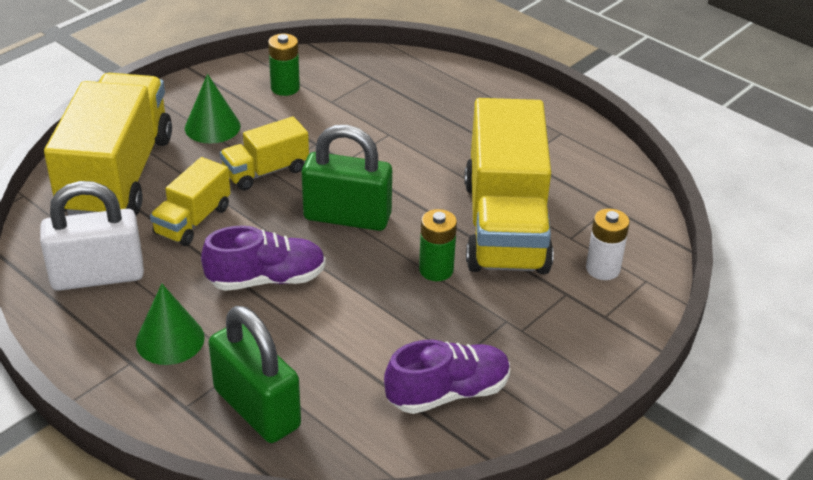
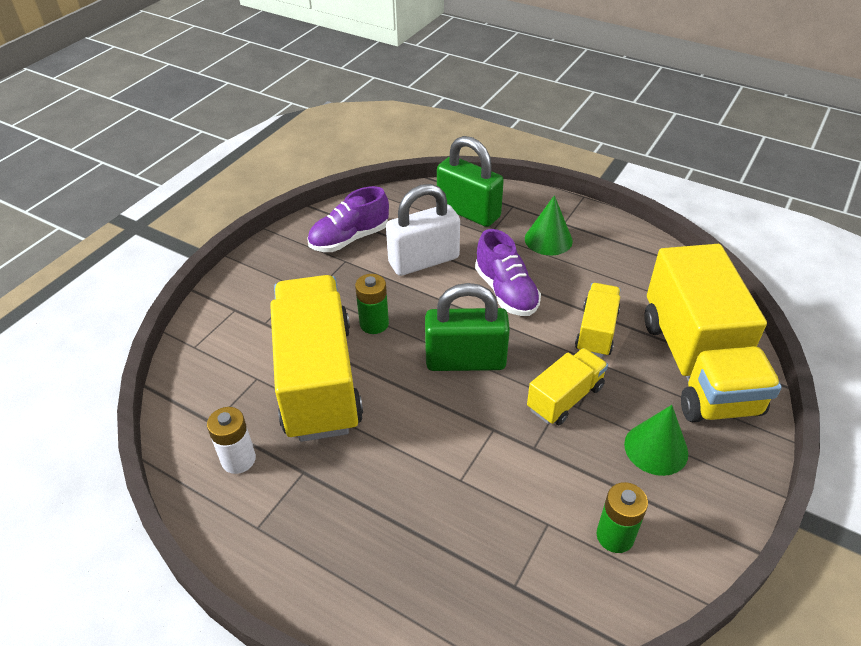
camera: 170 degrees right, 5 degrees up
white padlock [40,181,144,291] -> white padlock moved to [386,184,460,276]
purple shoe [201,226,326,291] -> purple shoe turned 90 degrees counterclockwise [475,229,541,316]
white battery [586,208,630,280] -> white battery moved to [207,407,256,474]

